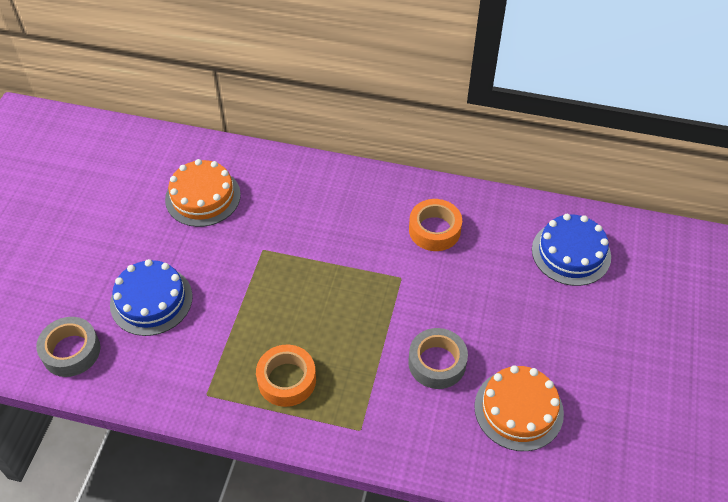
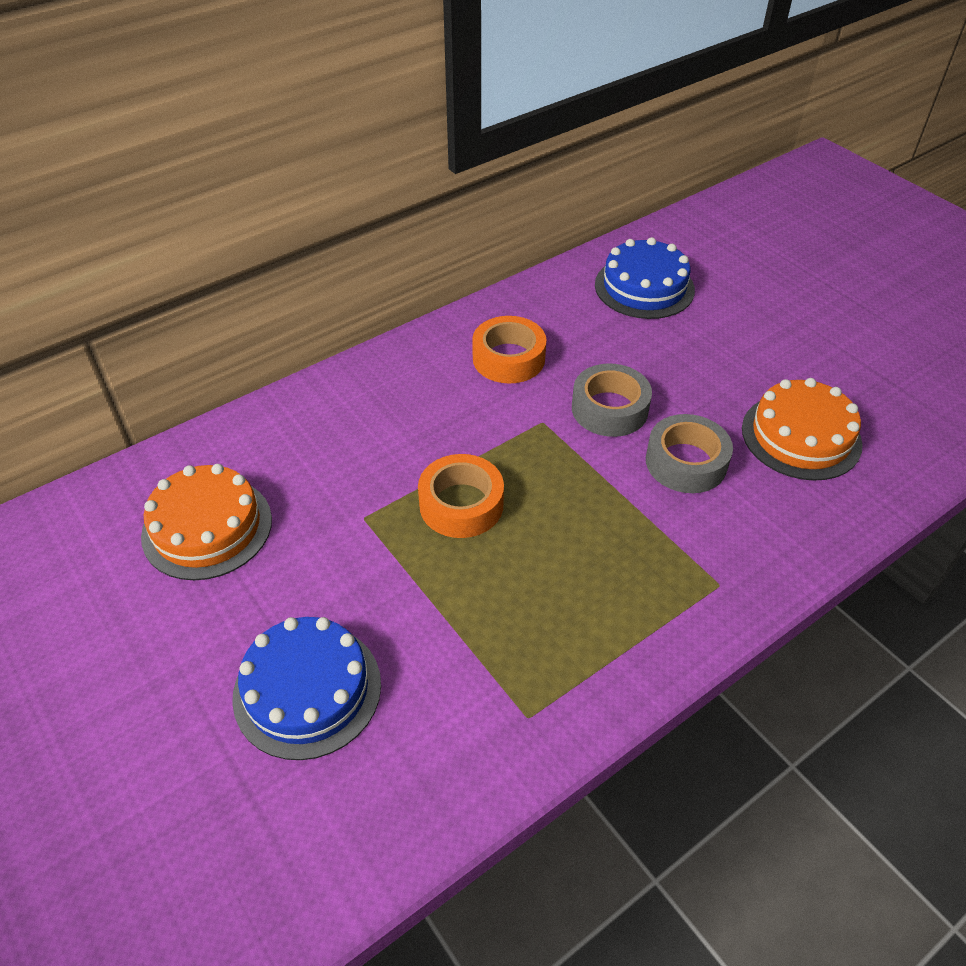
camera: 50 degrees left, 5 degrees down
grey tape [36,317,100,377] -> grey tape moved to [572,363,652,437]
orange tape [256,345,316,407] -> orange tape moved to [418,454,504,538]

